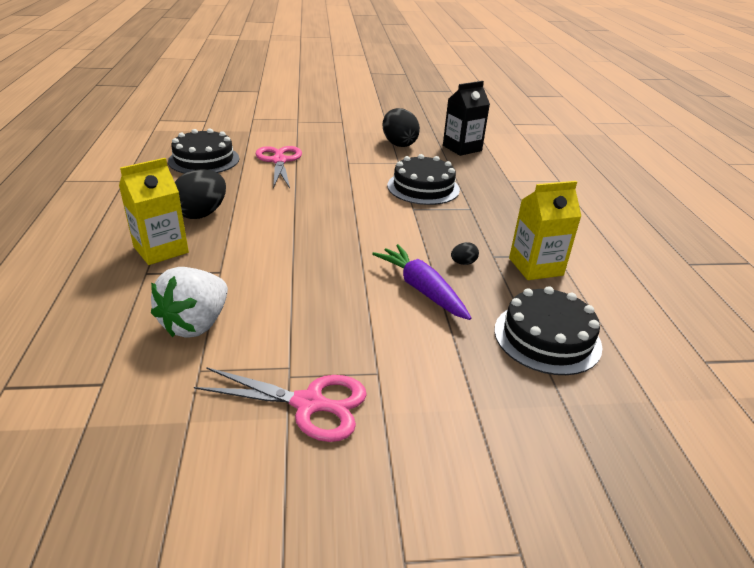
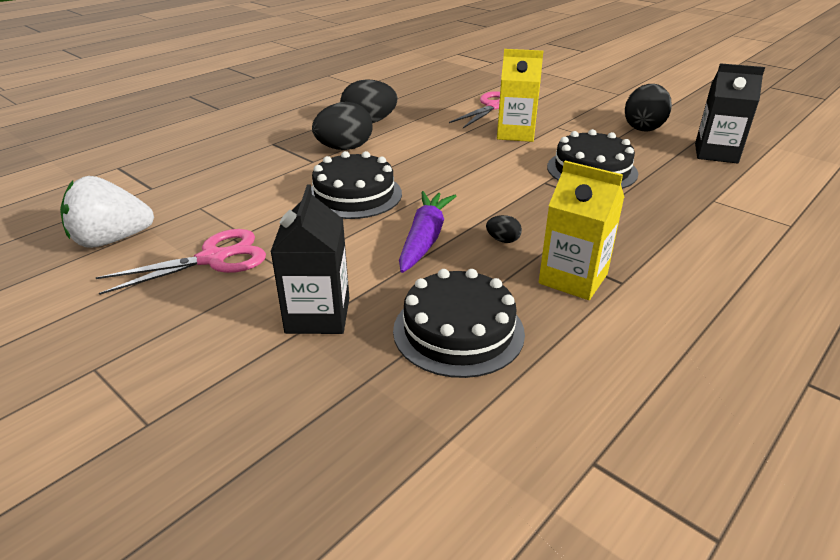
camera: 50 degrees right, 0 degrees up
yellow carton [119,158,189,265] -> yellow carton moved to [497,49,543,142]
white strawberry [151,267,228,338] -> white strawberry moved to [60,176,154,248]
black cake [168,129,239,174] -> black cake moved to [311,151,402,219]
pink scissors [194,367,367,442] -> pink scissors turned 90 degrees counterclockwise [95,229,266,295]
none -> black carton [270,184,349,334]
none -> black egg [312,102,373,150]

